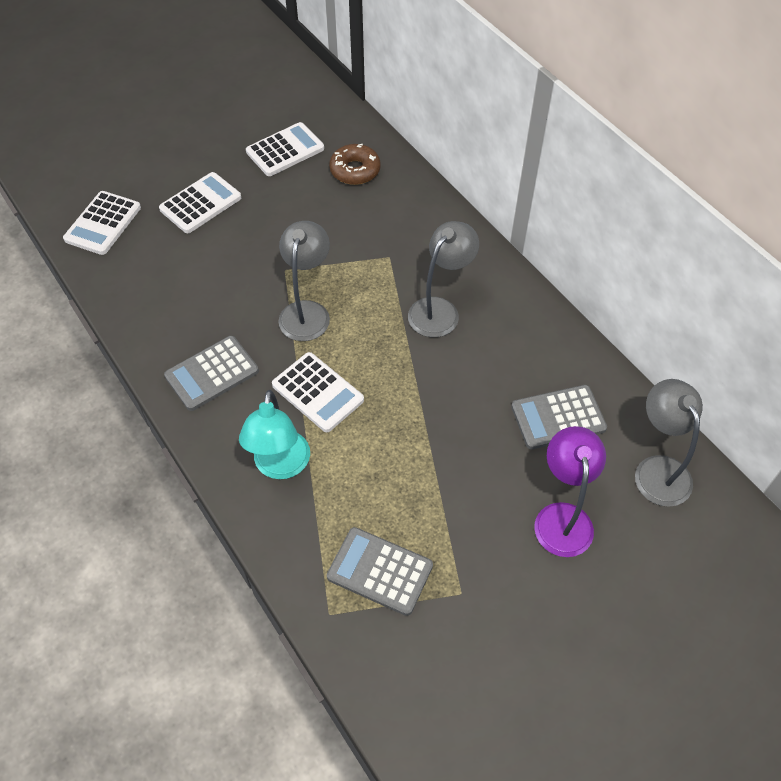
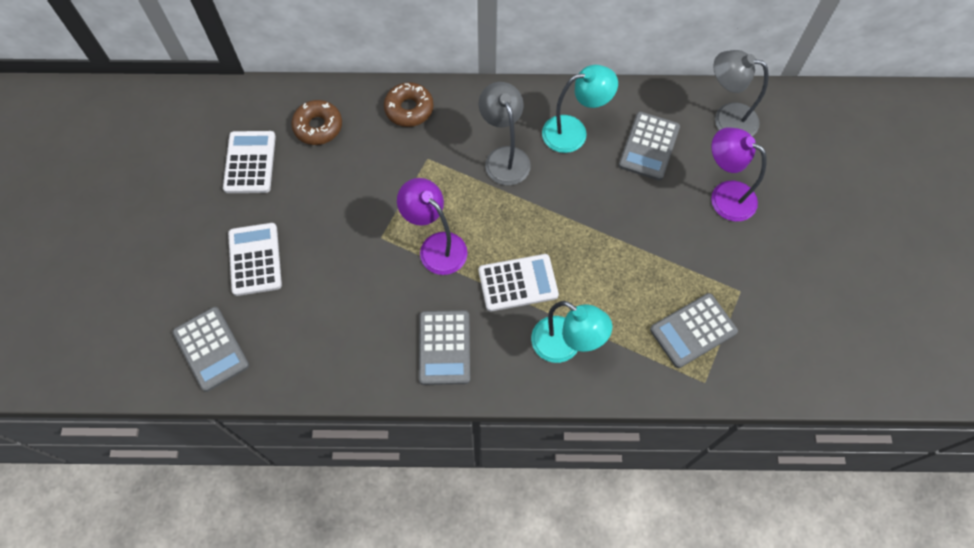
camera: 55 degrees left, 10 degrees up
white calculator [63,191,141,255] -> grey calculator [173,307,249,392]
grey lamp [278,221,330,341] -> purple lamp [397,178,468,275]
none -> brown donut [384,82,434,127]
none -> turquoise lamp [542,65,618,153]

